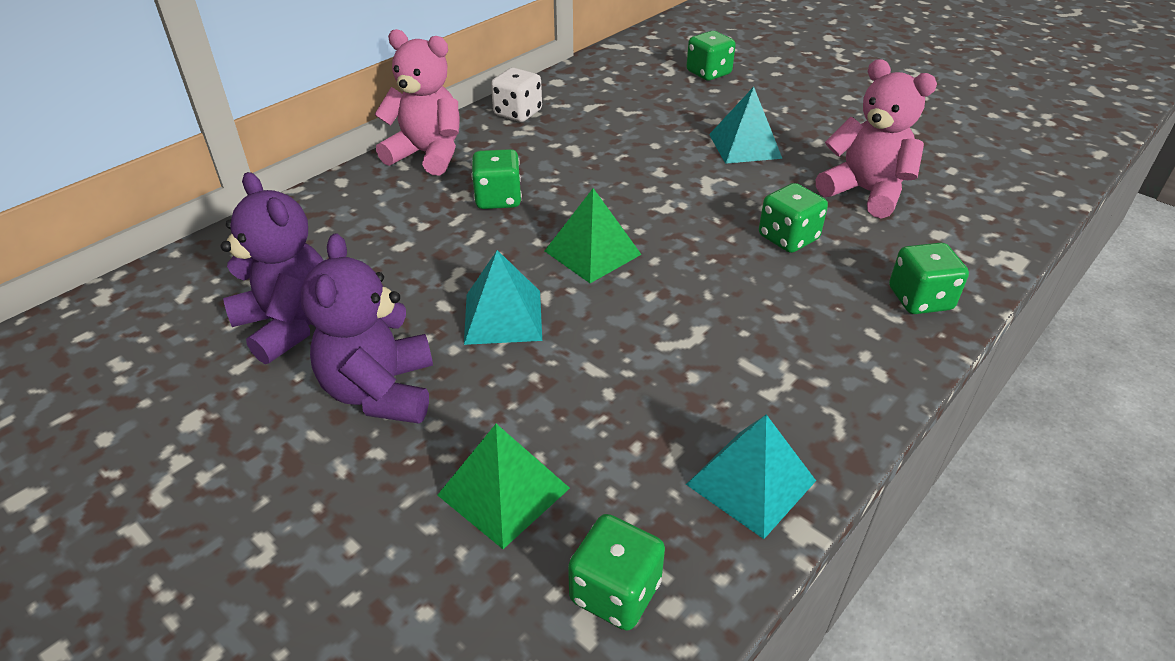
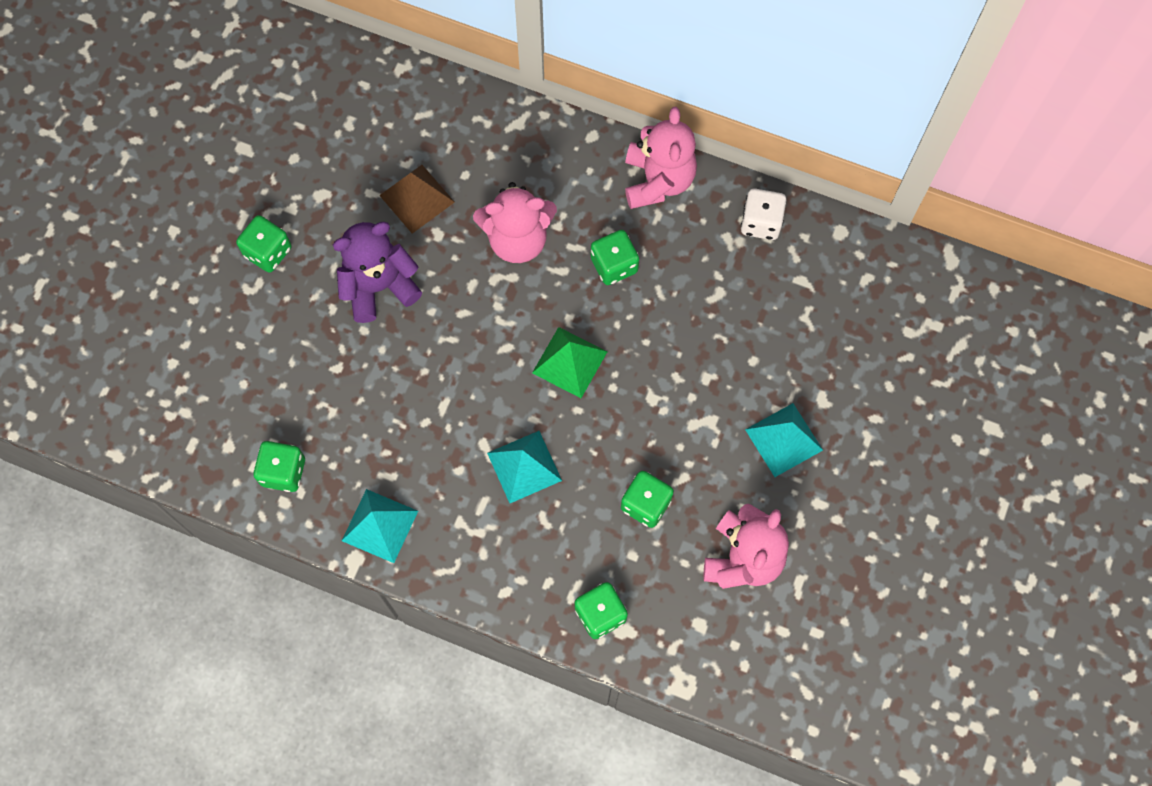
camera: 70 degrees right, 30 degrees up
purple teddy bear [221,172,324,364] -> brown pyramid [379,165,455,234]
green pyramid [437,424,570,549] -> none
turquoise pyramid [464,250,542,345] -> turquoise pyramid moved to [487,431,562,503]
green dice [686,31,736,81] -> green dice moved to [236,215,292,273]
none -> pink teddy bear [473,182,557,263]

